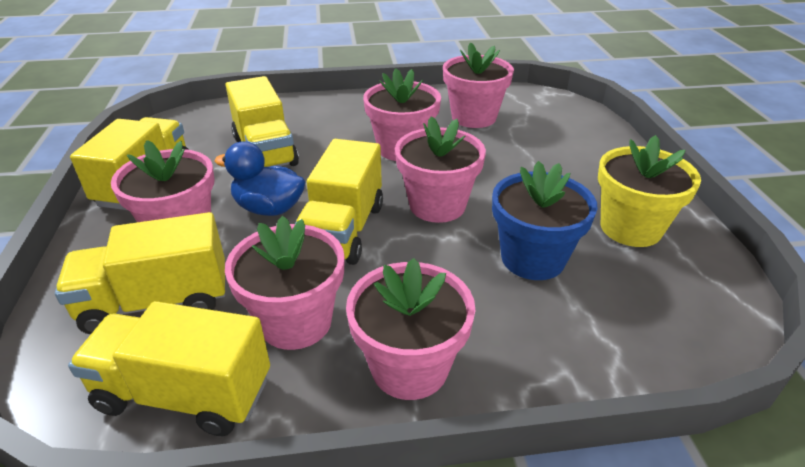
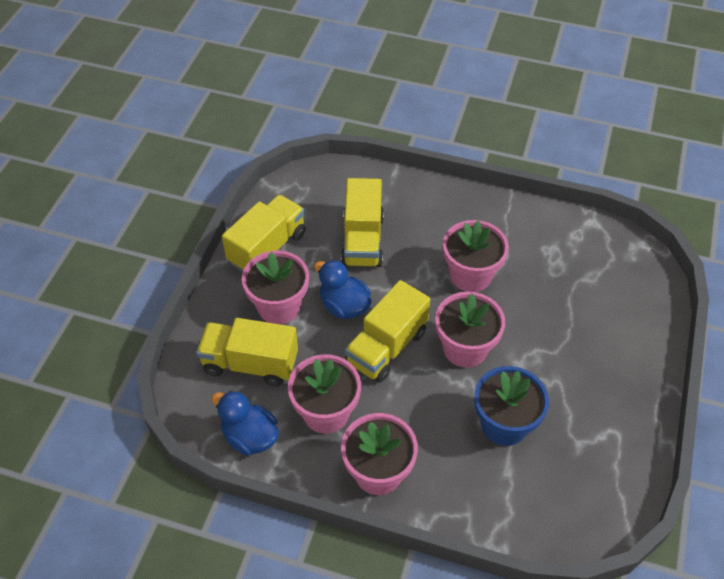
camera: 25 degrees right, 15 degrees up
yellow truck [68,301,270,436] -> blue duck [211,391,279,455]
pink flower pot [443,43,514,128] -> none
yellow flower pot [598,135,701,247] -> none

